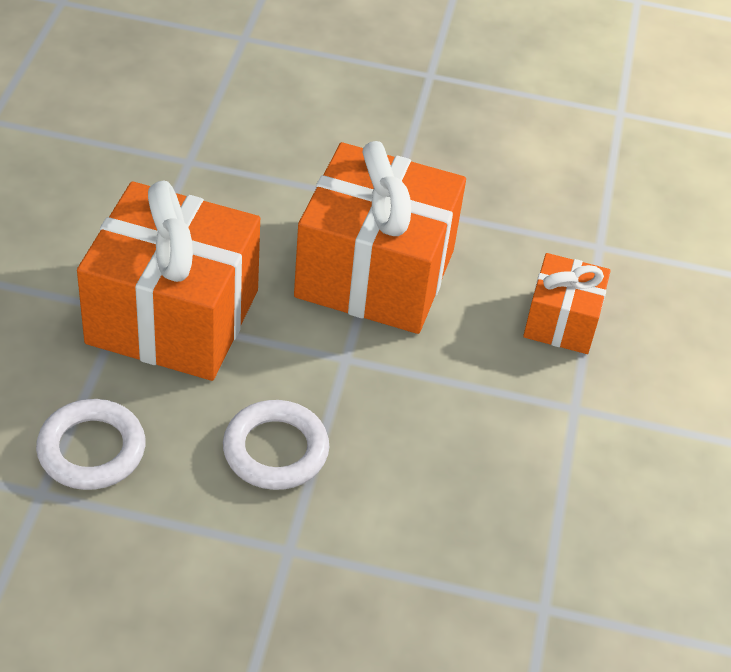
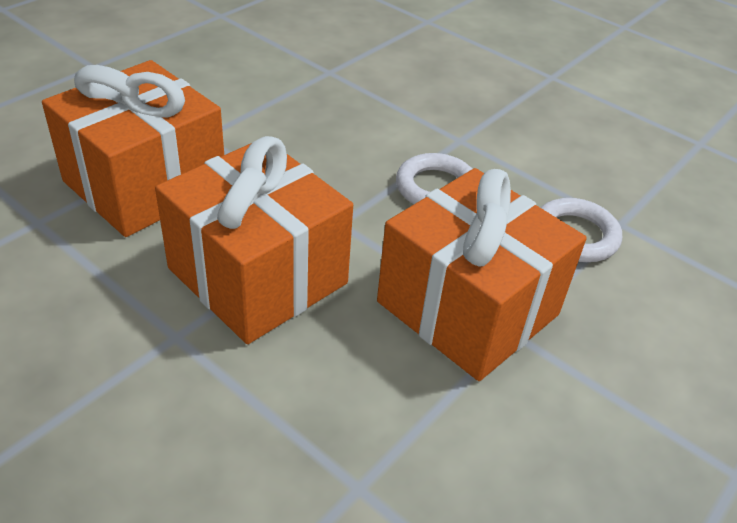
camera: 150 degrees left, 5 degrees down
orange gift [523,253,611,354] -> orange gift [42,60,224,237], size x1.91

